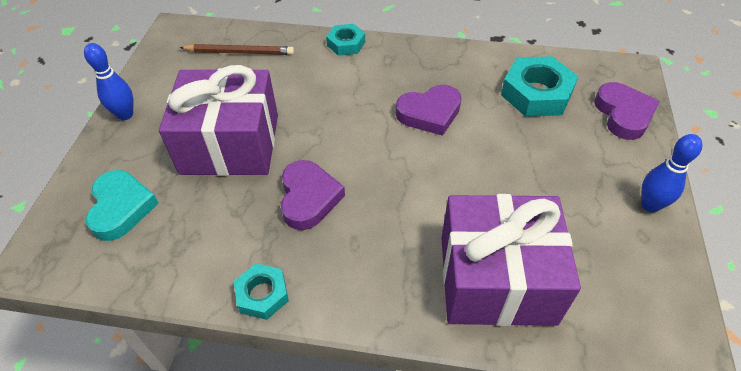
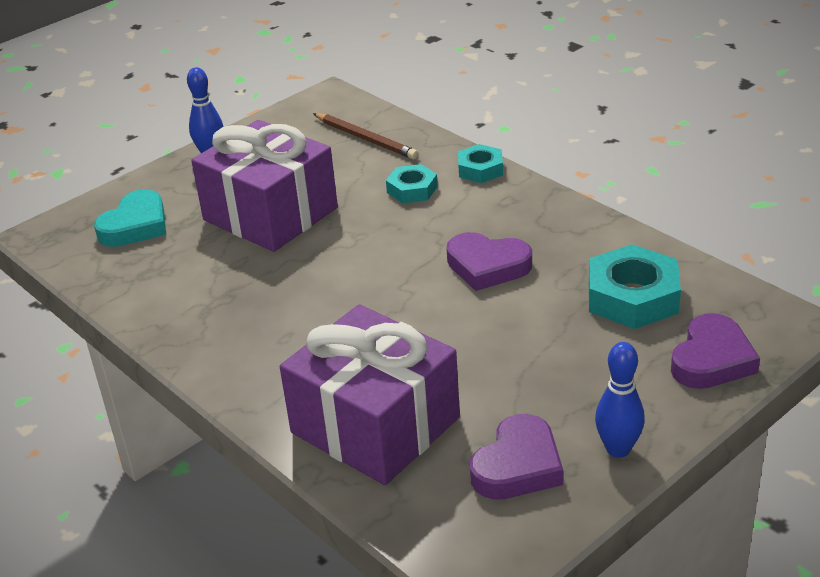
camera: 40 degrees right, 15 degrees down
turquoise nut [234,263,289,320] -> turquoise nut moved to [386,164,438,203]
purple heart [281,160,345,230] -> purple heart moved to [470,414,563,500]

